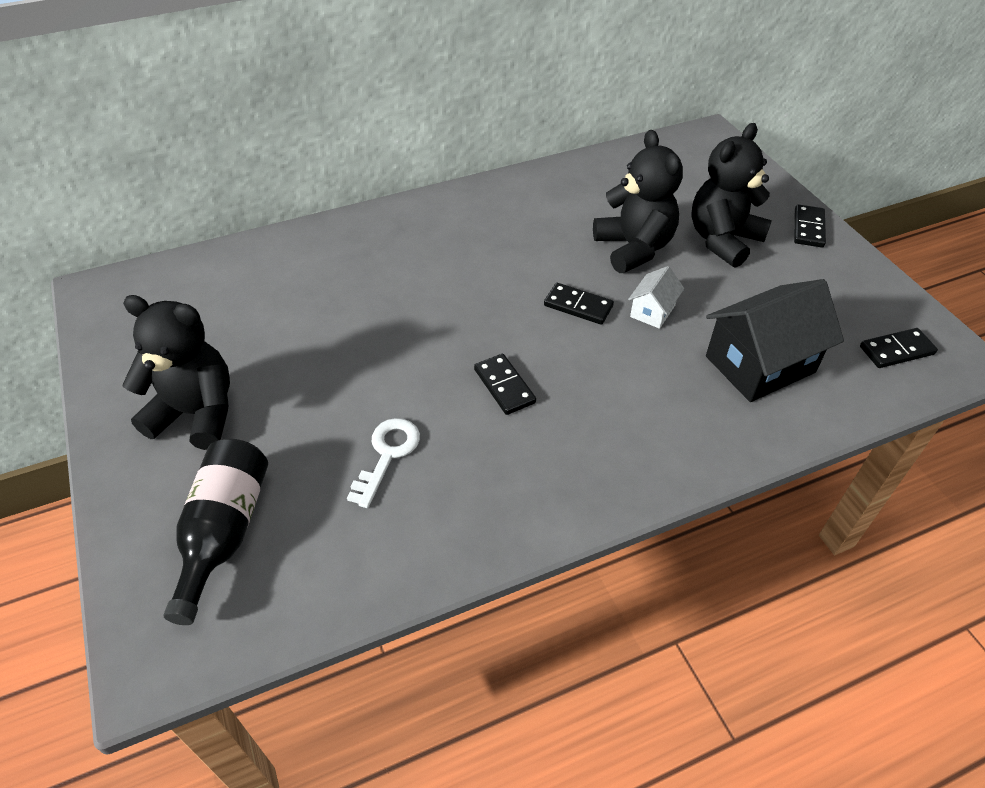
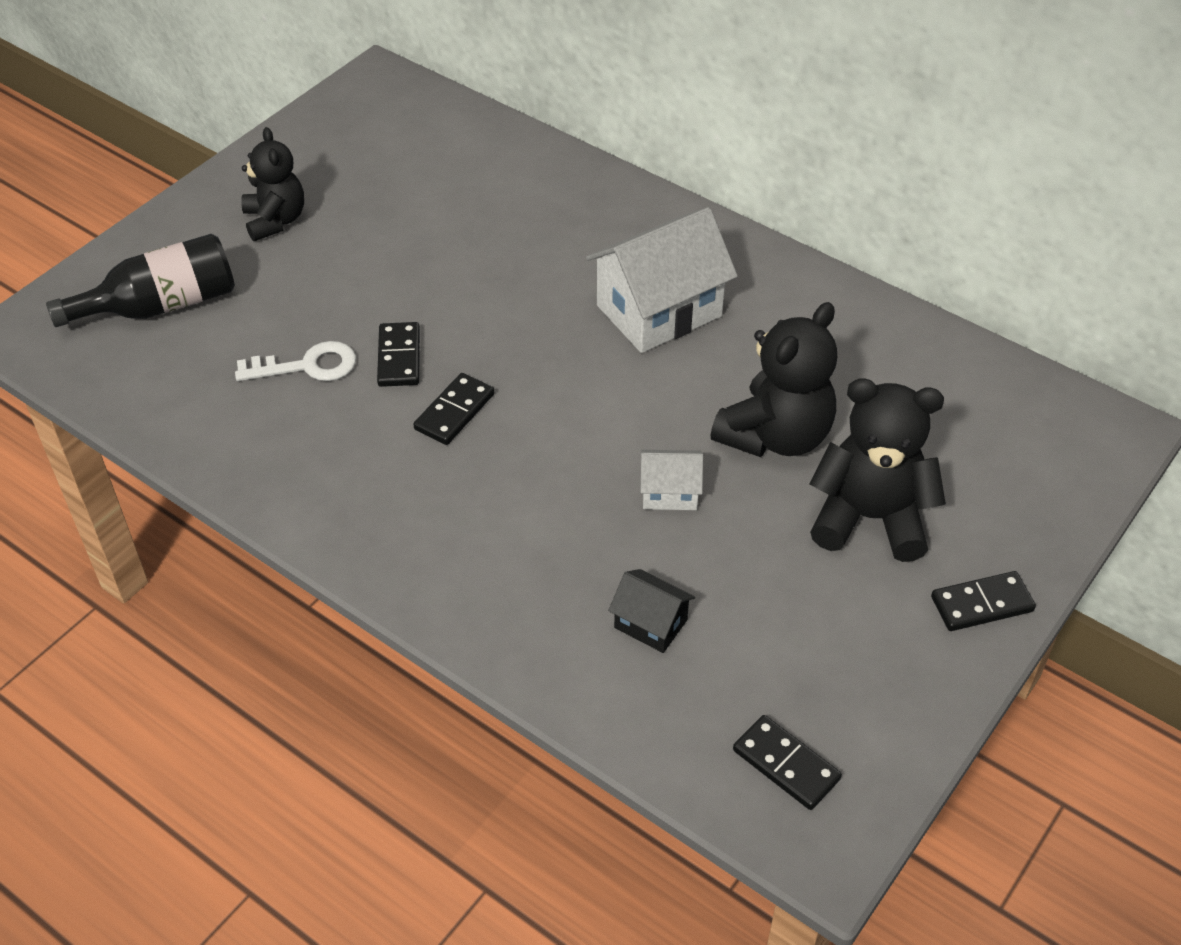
camera: 60 degrees right, 0 degrees up
black teddy bear [123,295,230,450] -> black teddy bear [241,127,304,241], size x0.67
black domino [544,283,614,325] -> black domino moved to [377,322,420,387]
black house [706,279,844,402] -> black house [608,569,695,653], size x0.49
none -> white house [586,207,738,353]

